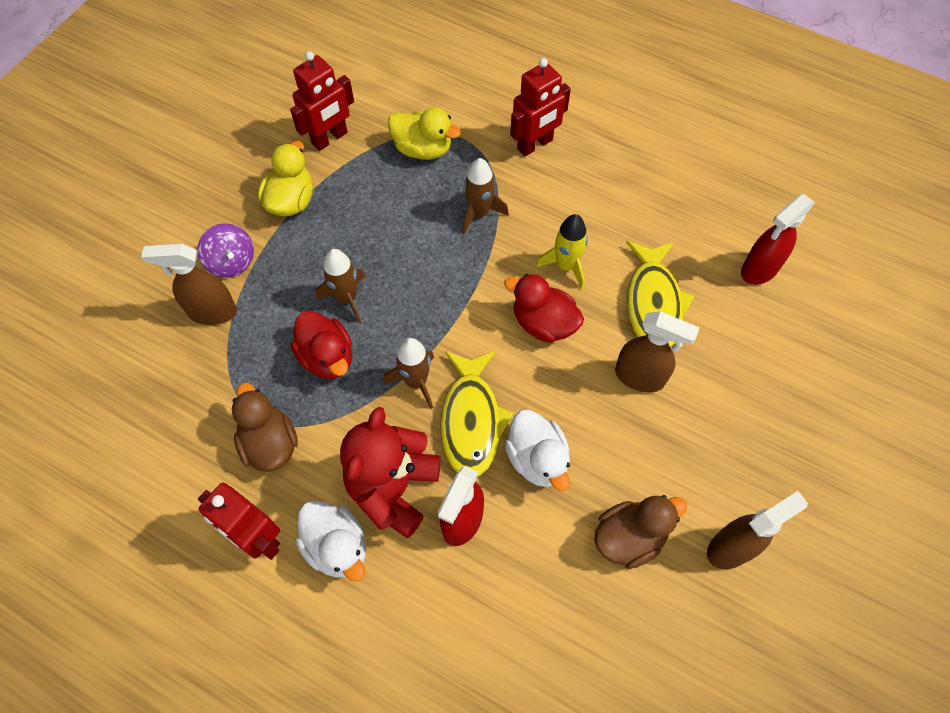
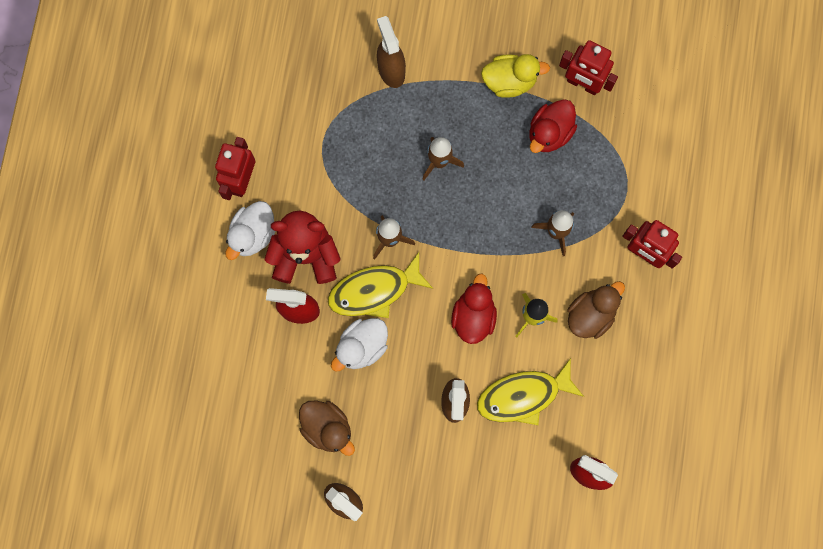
camera: 70 degrees right, 15 degrees up
purple spinning top [197,223,254,278] -> none
brown duck [232,382,298,472] -> brown duck moved to [567,281,625,339]
red duck [291,310,352,379] -> red duck moved to [529,99,577,153]
yellow duck [388,108,461,160] -> none

